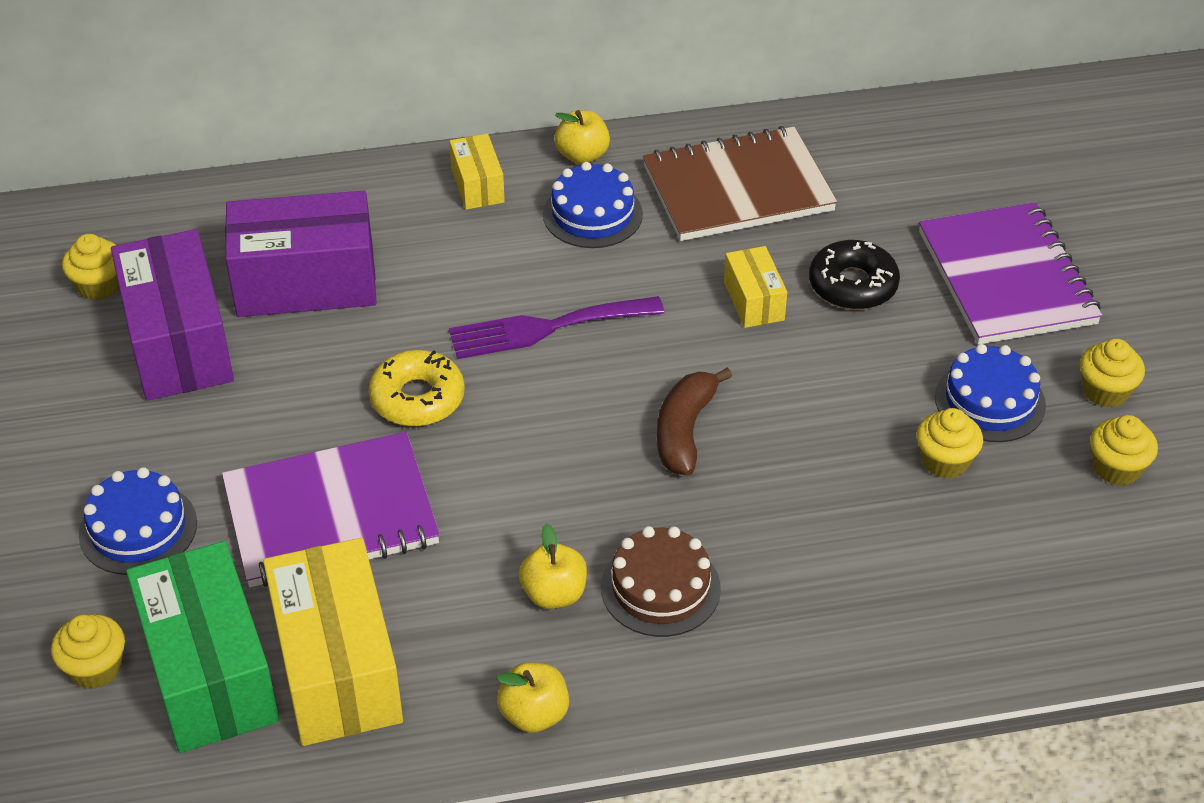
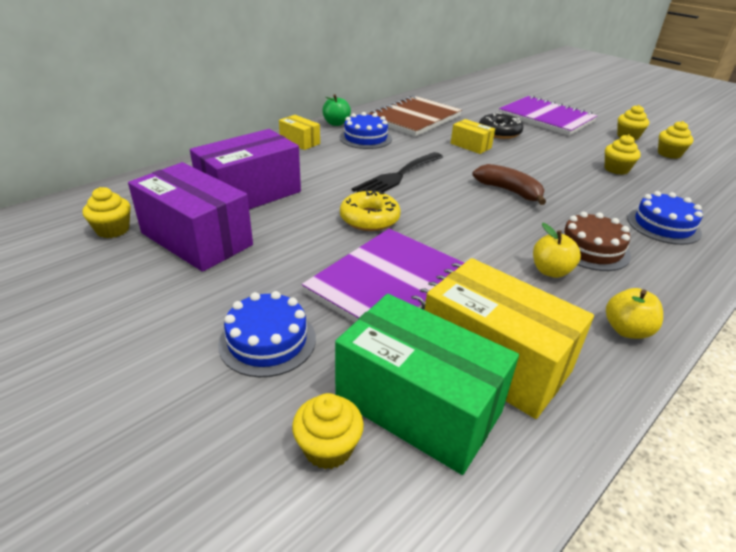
camera: 35 degrees left, 10 degrees down
purple fork [449,296,664,359] -> black fork [352,152,443,192]
yellow apple [555,110,610,164] -> green apple [322,94,351,126]
brown banana [657,367,732,475] -> brown banana turned 150 degrees clockwise [472,164,546,205]
blue cake [935,344,1046,442] -> blue cake moved to [627,191,703,245]

